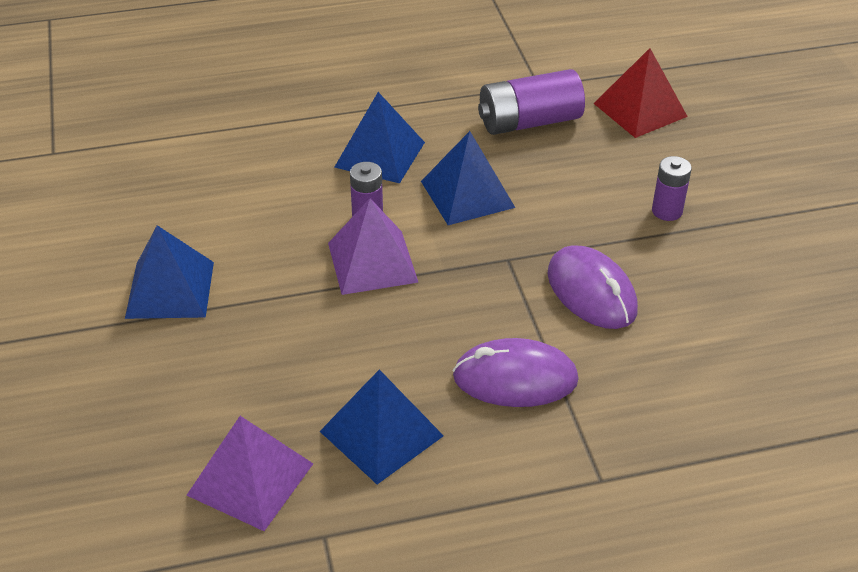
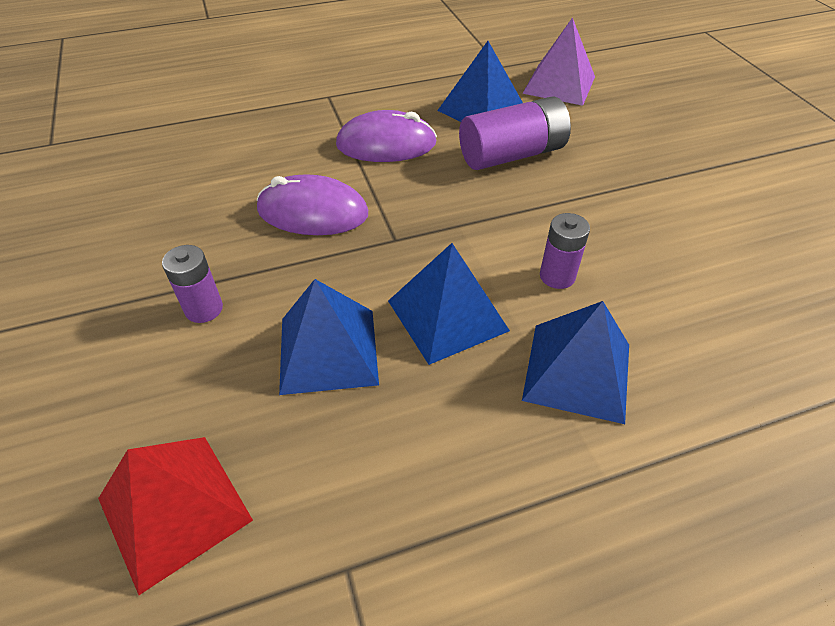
camera: 175 degrees right, 5 degrees up
blue pyramid [125,225,214,319] -> blue pyramid moved to [279,279,379,395]
purple pyramid [328,198,418,295] -> none
purple battery [478,69,585,135] -> purple battery moved to [459,96,571,170]
purple mouse [547,245,638,329] -> purple mouse turned 45 degrees counterclockwise [257,174,368,235]

